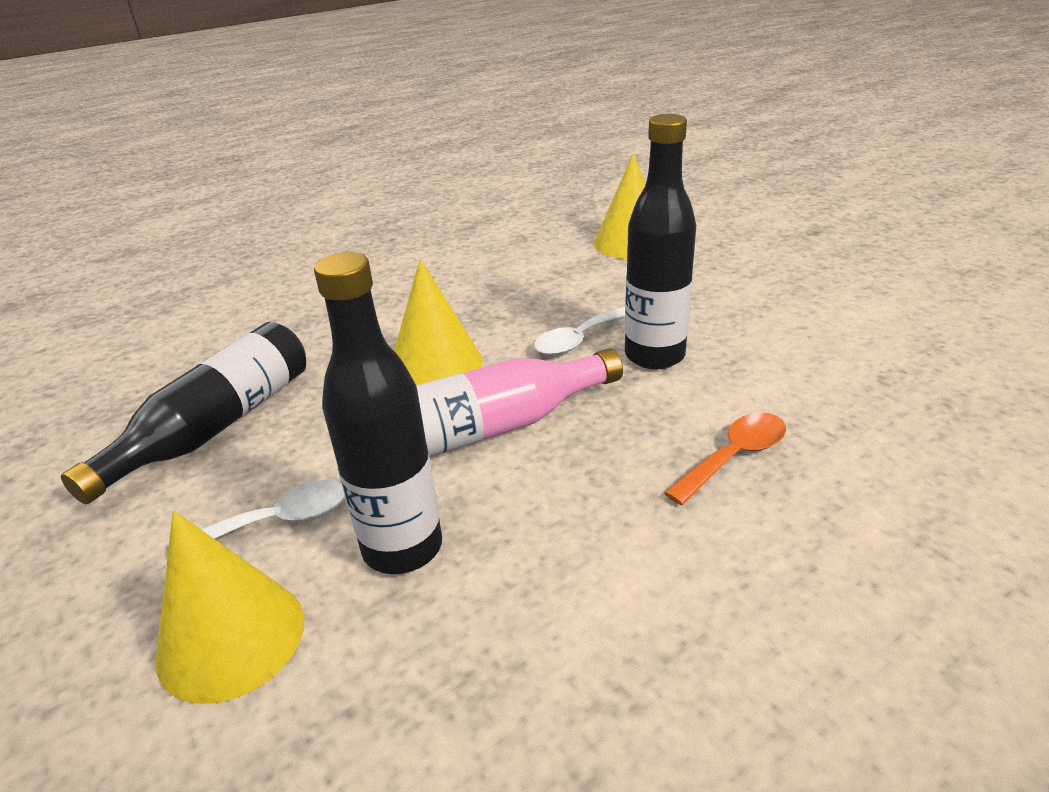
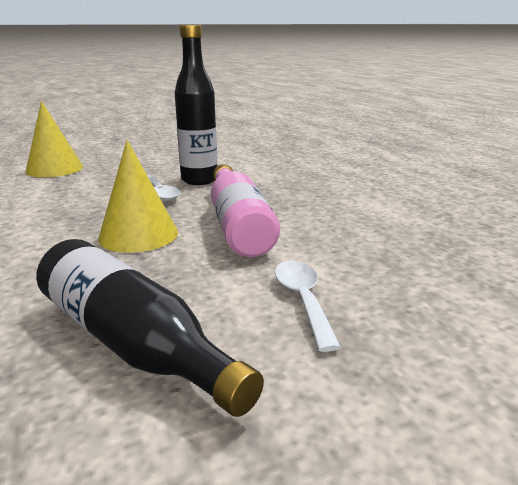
camera: 80 degrees left, 10 degrees down
yellow cone [156,511,304,704] -> none
black bottle [314,252,442,574] -> none
orange spoon [664,412,786,505] -> none

